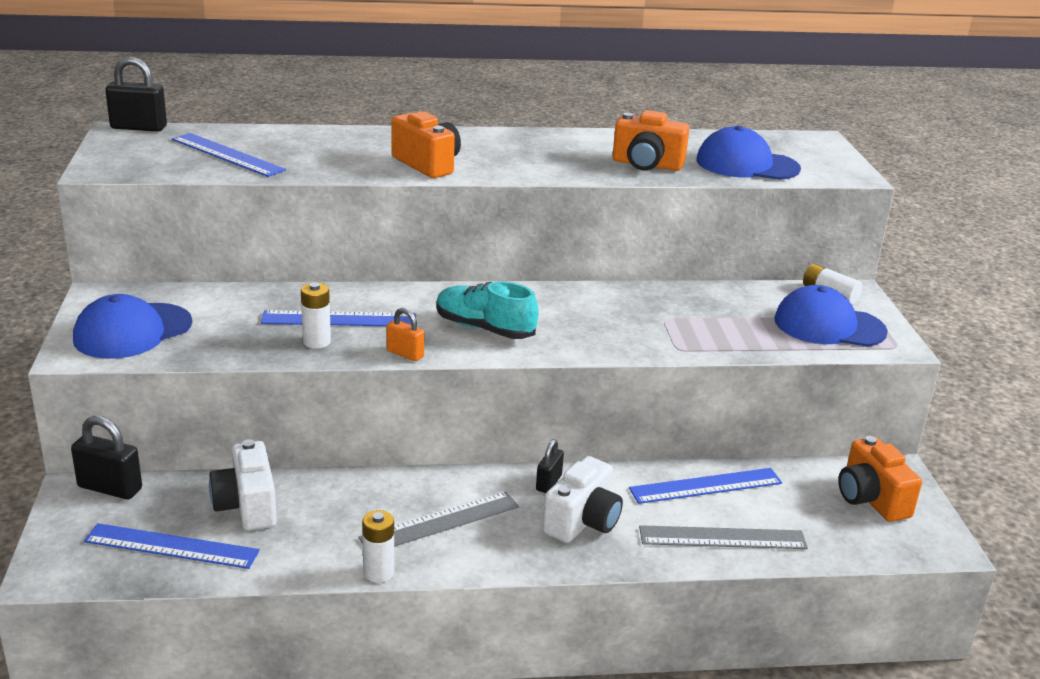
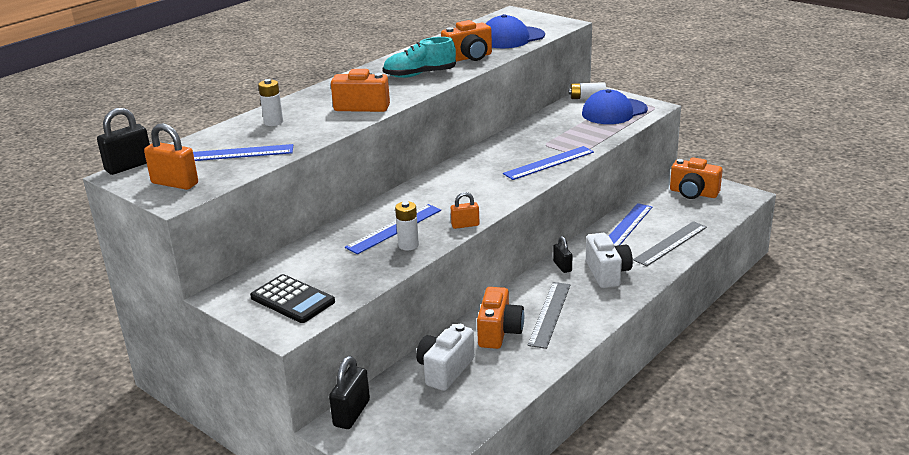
camera: 40 degrees left, 0 degrees up
black padlock [71,416,142,499] -> black padlock turned 45 degrees counterclockwise [329,356,370,429]
blue cap [73,294,192,359] -> black calculator [250,274,335,323]
blue ruler [84,523,260,569] -> blue ruler moved to [503,146,594,180]
white camera [209,439,277,531] -> white camera turned 90 degrees clockwise [416,324,475,391]
white battery [362,510,394,583] -> white battery moved to [258,79,283,126]
turquoise shoe [436,281,539,339] -> turquoise shoe moved to [383,37,456,78]
none -> orange padlock [144,123,198,190]
none -> orange camera [477,287,524,349]

